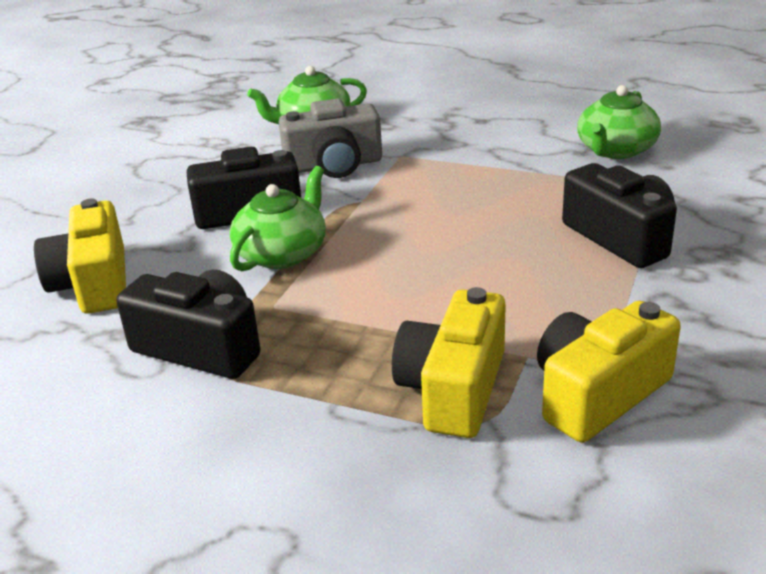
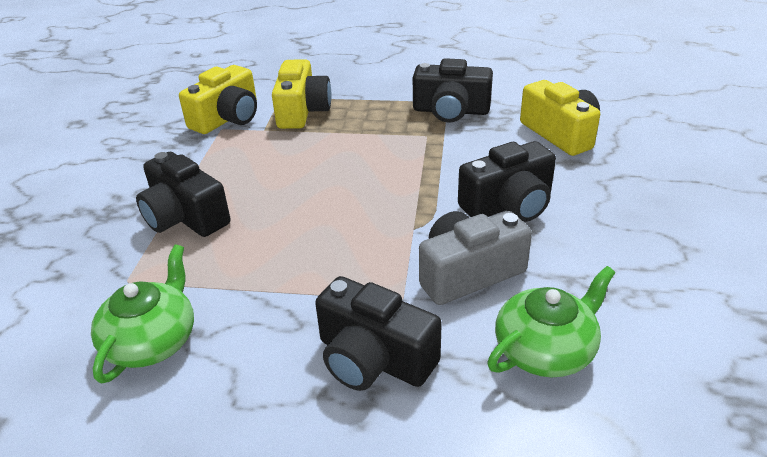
camera: 165 degrees right, 5 degrees up
green teapot [230,166,326,271] -> none
none -> black camera [315,276,442,391]

